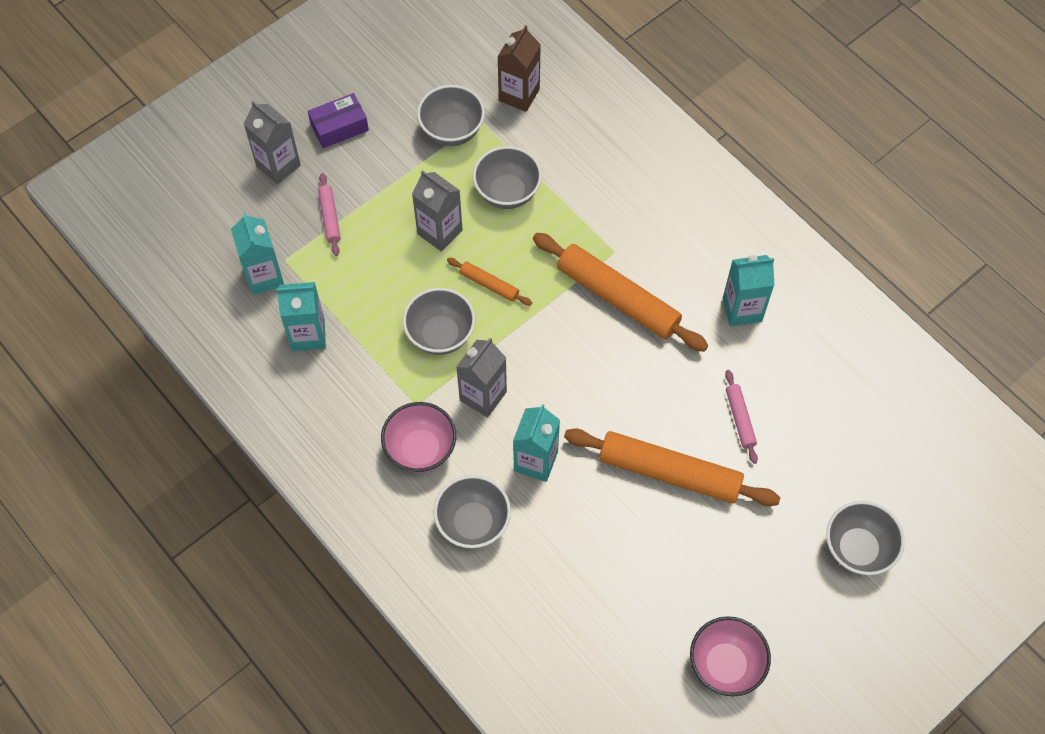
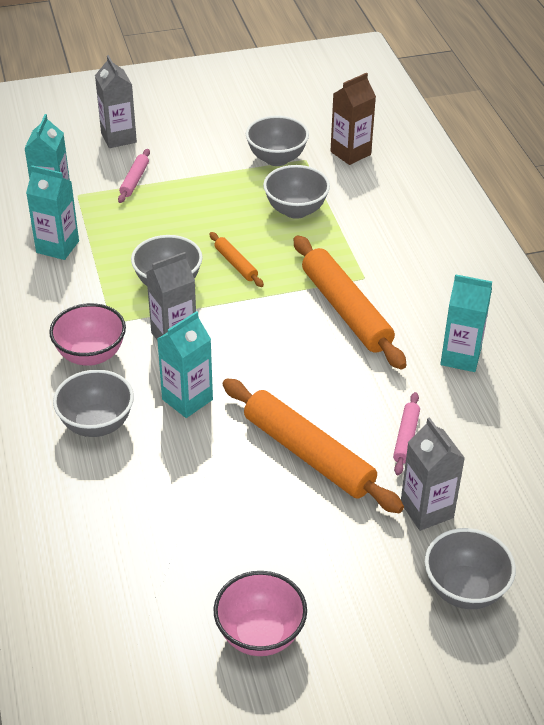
camera: 25 degrees right, 20 degrees down
purple box [308,93,369,148] -> none
grey carton [412,170,463,252] -> grey carton moved to [401,417,465,531]

